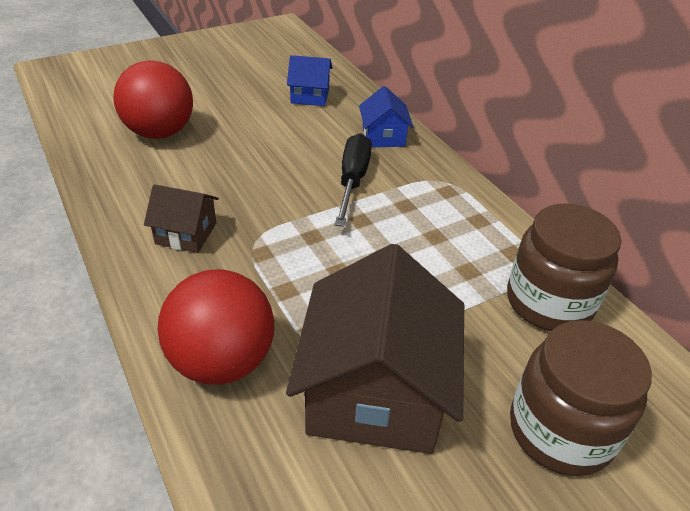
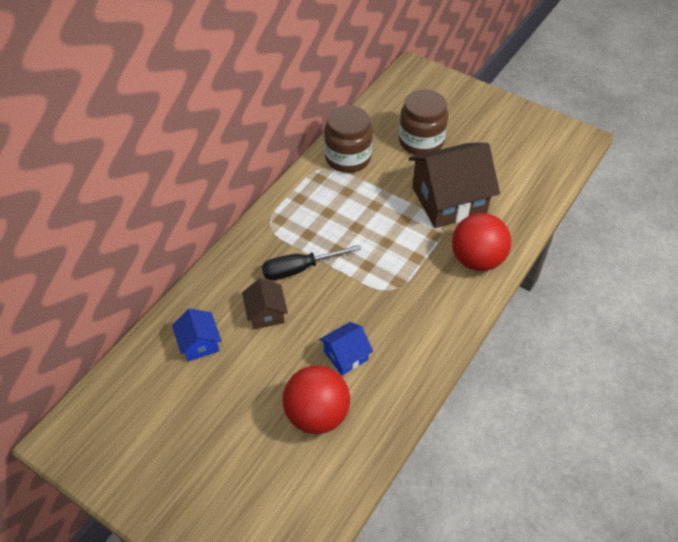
camera: 115 degrees left, 10 degrees up
brown house [144,184,219,253] -> brown house moved to [242,278,288,329]
blue house [359,86,414,147] -> blue house moved to [319,322,373,375]

